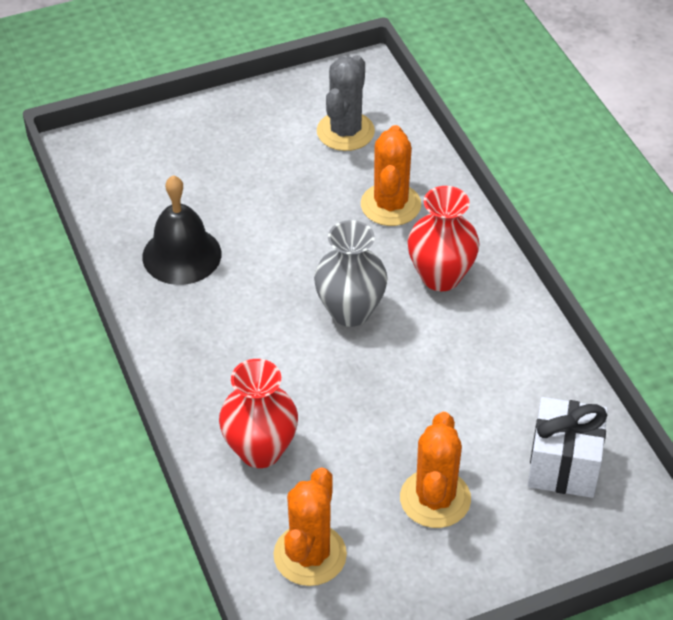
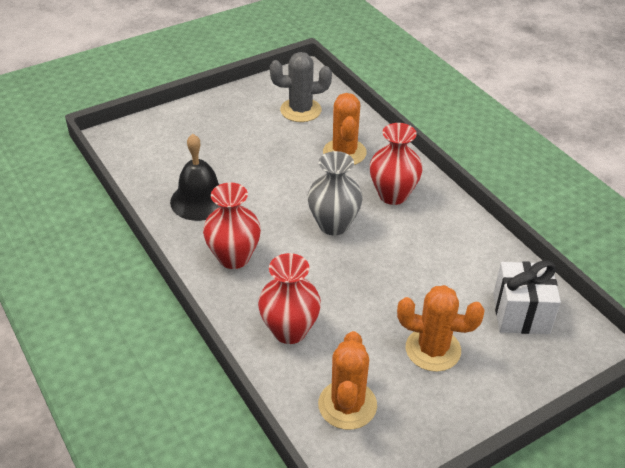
camera: 10 degrees left, 5 degrees down
grey cactus [317,55,375,151] -> grey cactus turned 75 degrees clockwise [270,52,332,122]
orange cactus [400,412,471,528] -> orange cactus turned 75 degrees counterclockwise [397,285,485,372]
none -> red vase [203,183,261,269]

